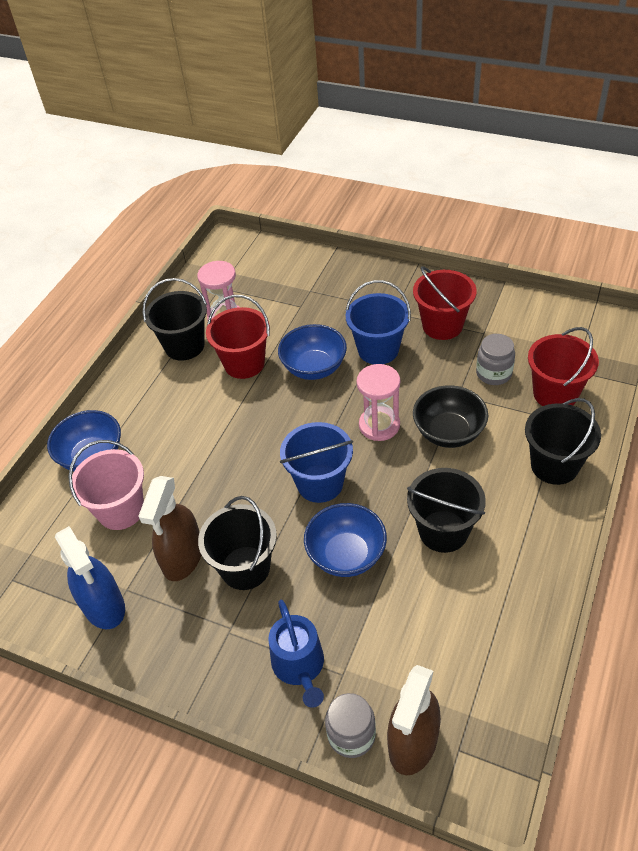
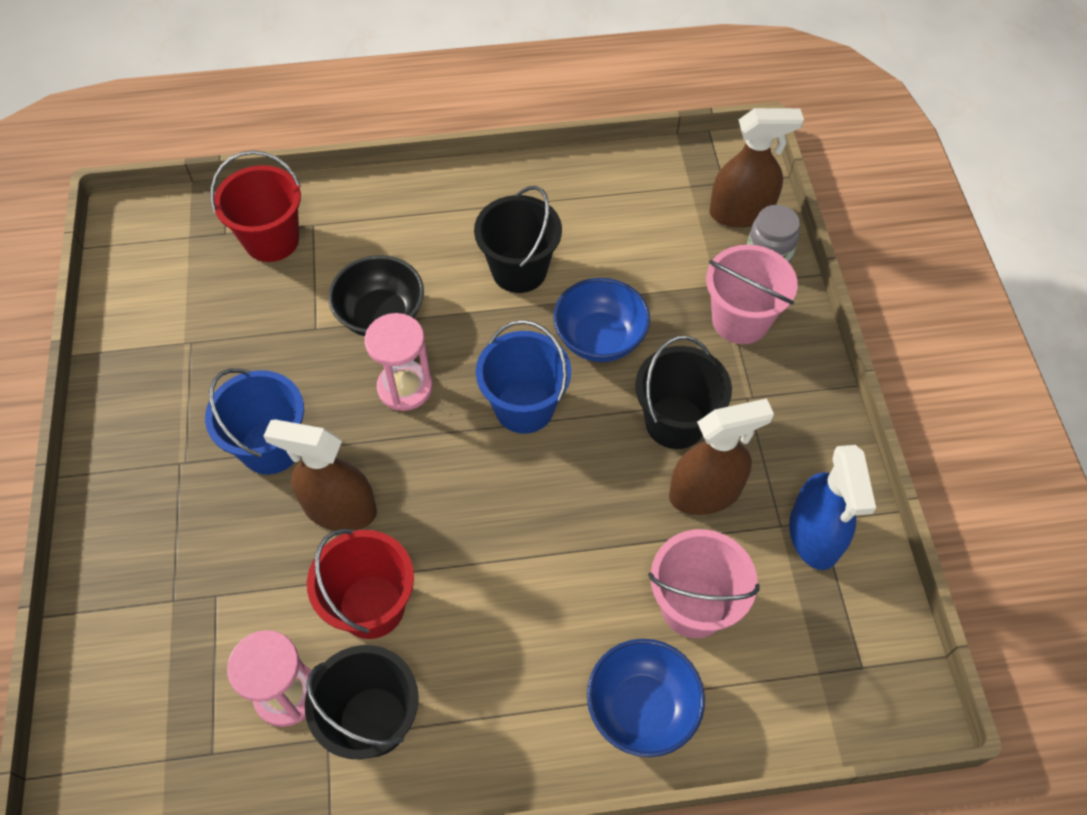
camera: 125 degrees left, 10 degrees up
blue spray bottle [55,526,125,629] -> blue spray bottle turned 150 degrees clockwise [789,445,876,570]
blue watering can [268,600,324,708] -> pink bucket [706,245,798,344]
blue bowl [278,324,347,380] -> brown spray bottle [264,419,377,530]
red bucket [413,266,477,340] -> none
grey jar [476,334,515,385] -> none
black bucket [525,398,601,485] -> none

